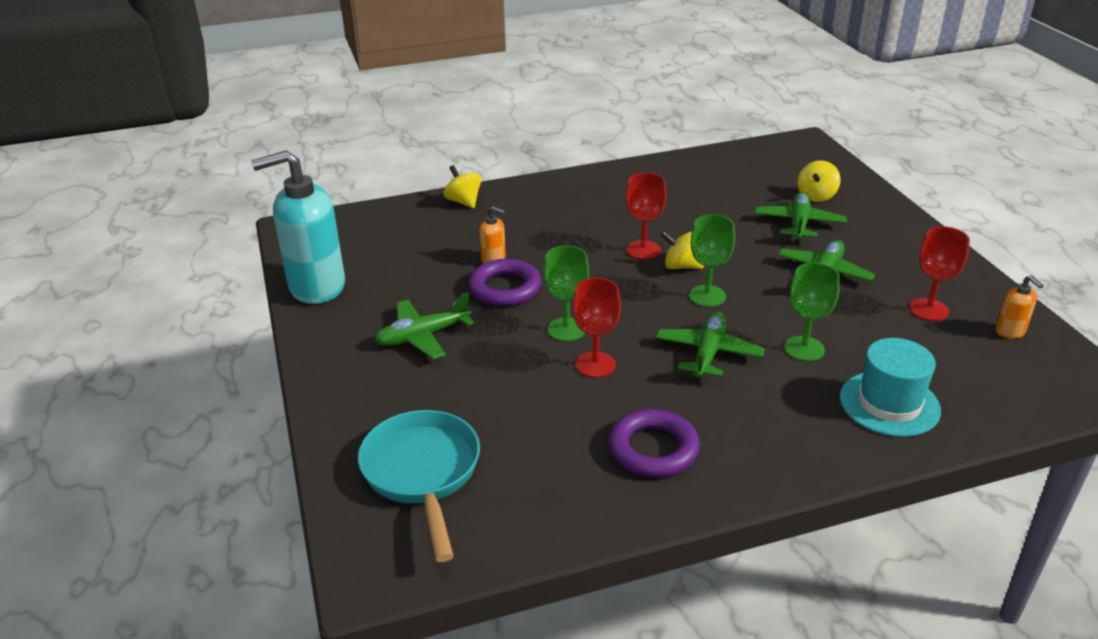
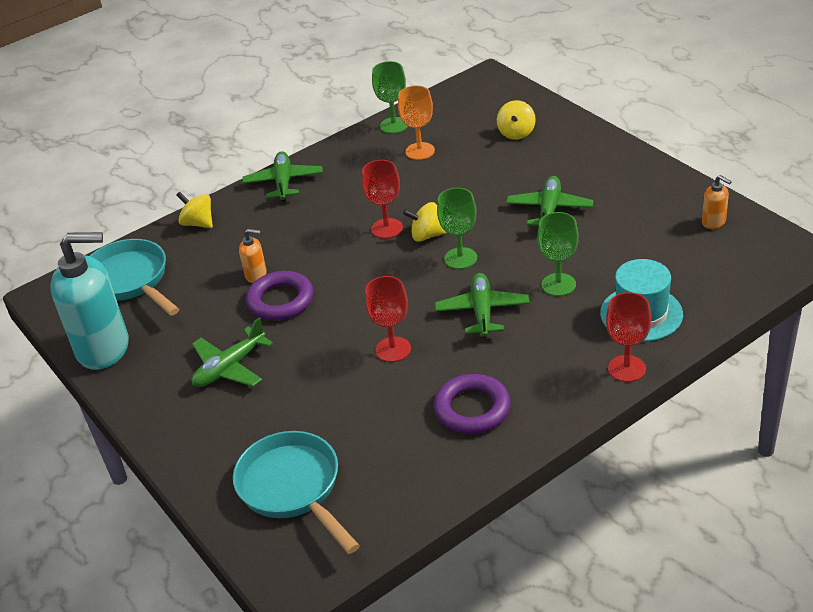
camera: 15 degrees left, 5 degrees up
turquoise soap dispenser [251,150,345,304] -> turquoise soap dispenser turned 150 degrees counterclockwise [50,232,129,370]
green goblet [543,245,589,341] -> green goblet moved to [372,61,408,134]
green plane [755,192,846,243] -> green plane moved to [242,151,323,202]
red goblet [909,226,970,321] -> red goblet moved to [606,292,651,382]
none -> turquoise pan [90,239,180,316]
none -> orange goblet [398,85,435,160]

